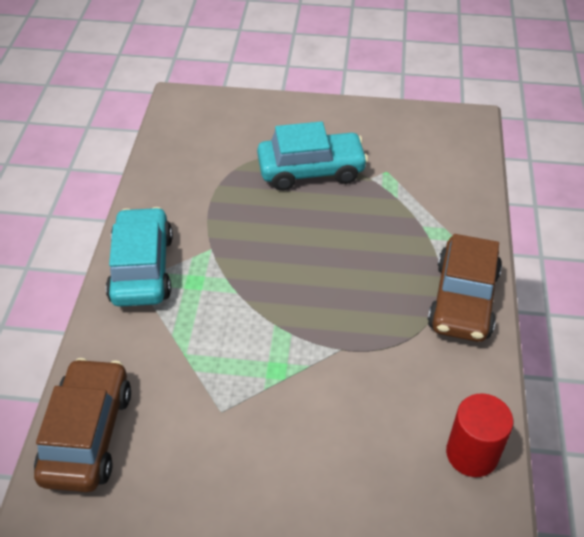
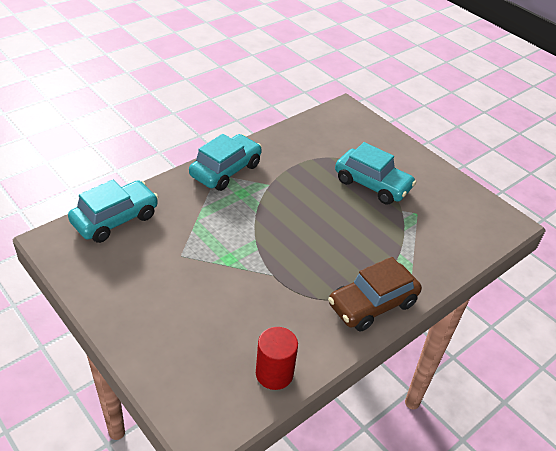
camera: 40 degrees right, 5 degrees down
brown car [34,358,131,492] -> turquoise car [68,180,158,243]

